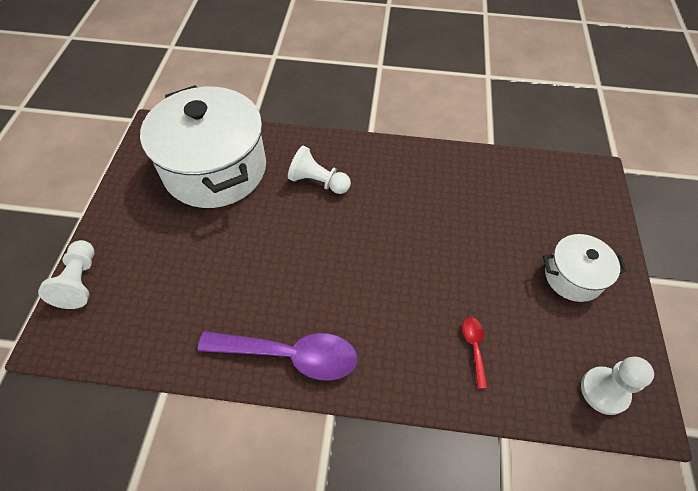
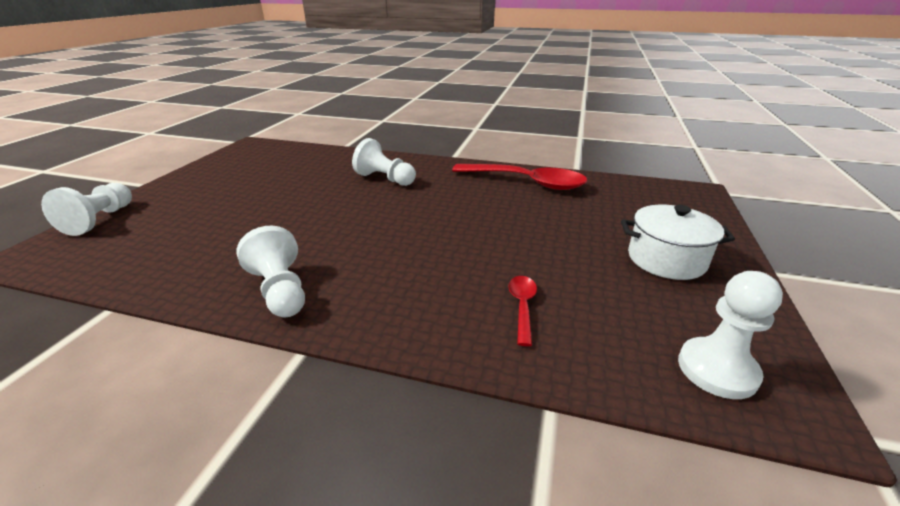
camera: 10 degrees right, 25 degrees down
white pot [140,85,266,208] -> none
purple spoon [198,331,357,381] -> white pawn [237,226,305,317]
none -> red spoon [452,164,587,190]

